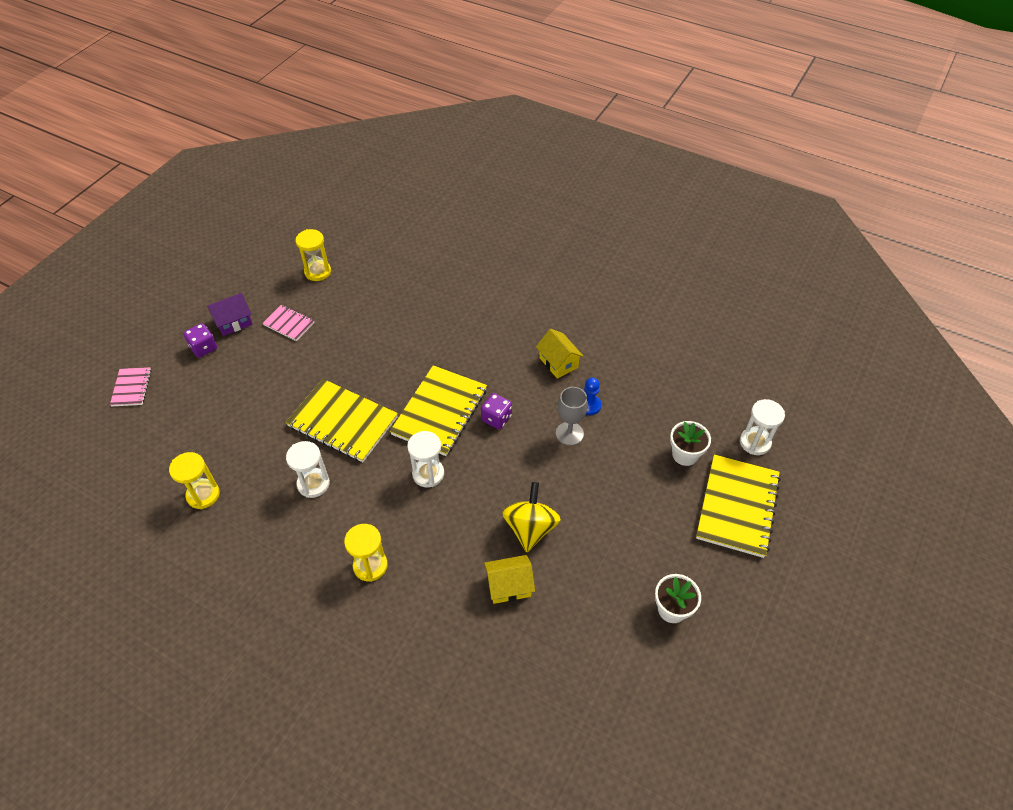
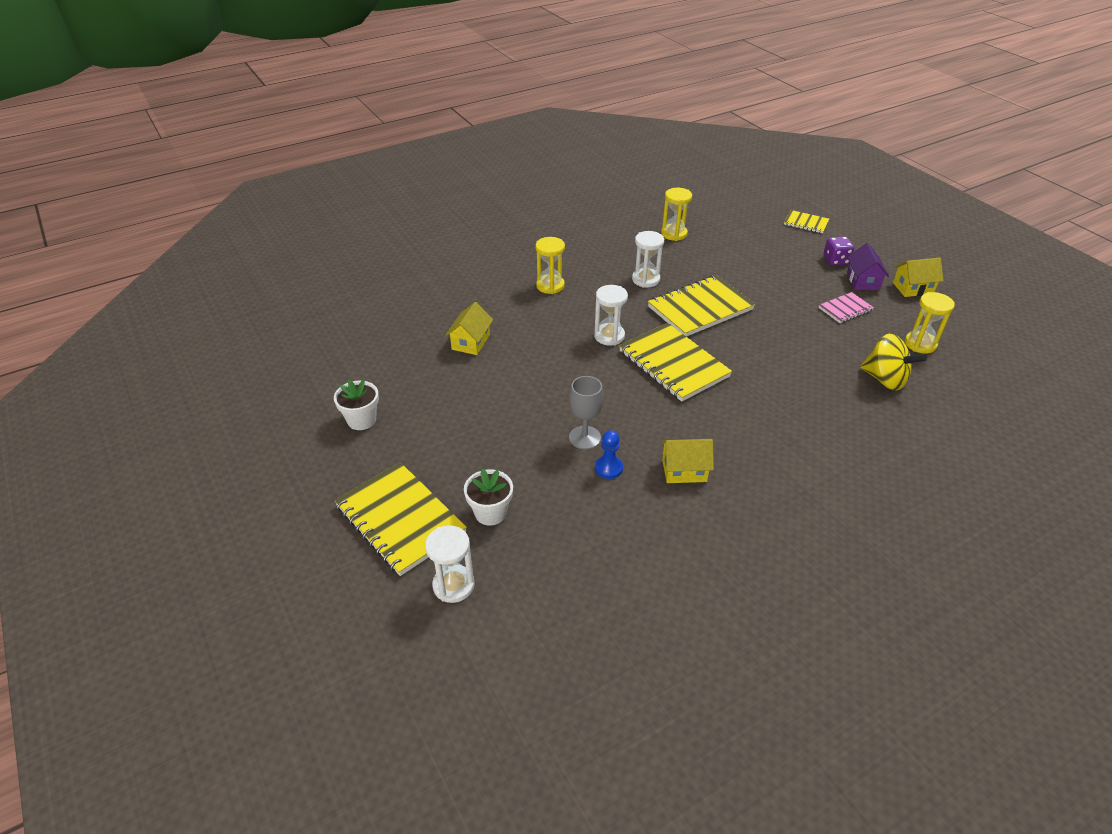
camera: 120 degrees right, 10 degrees down
pink notebook [110,367,151,406] -> yellow notebook [784,210,829,233]
purple dice [481,393,512,429] -> none
yellow spinning top [502,482,561,552] -> yellow spinning top moved to [860,334,927,390]
none -> yellow house [893,258,943,297]

